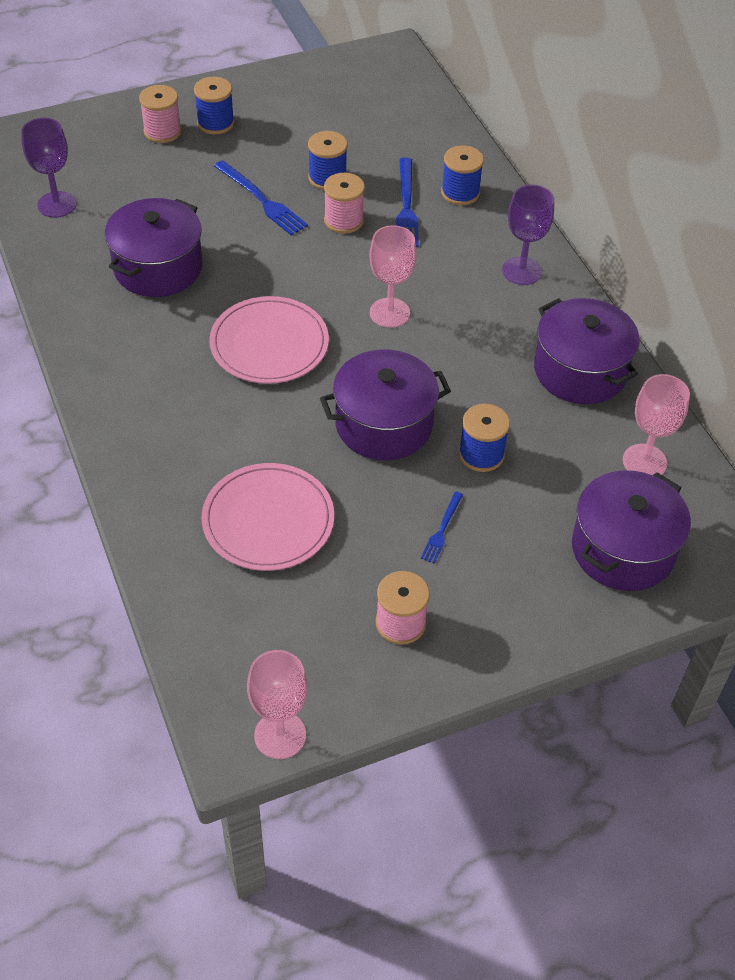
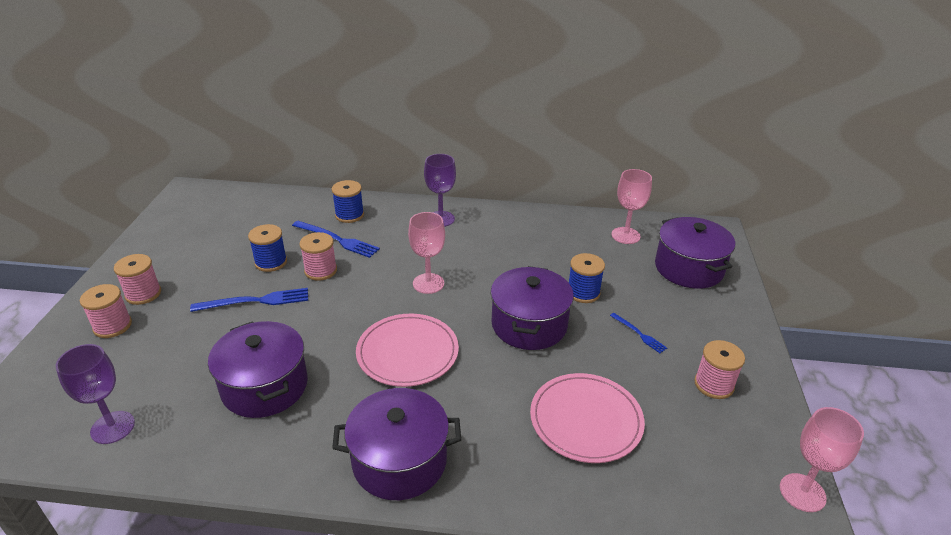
camera: 60 degrees left, 15 degrees down
blue spool [194,77,234,134] -> pink spool [114,254,161,305]
purple pot [534,298,640,404] -> purple pot moved to [332,388,461,500]

